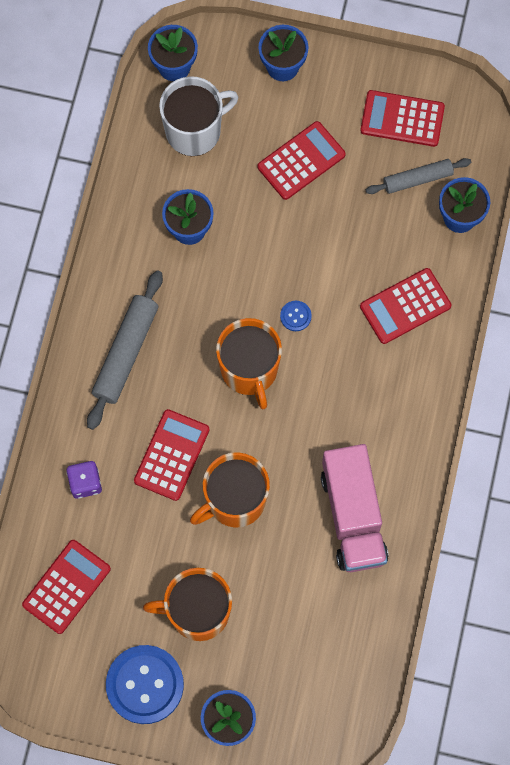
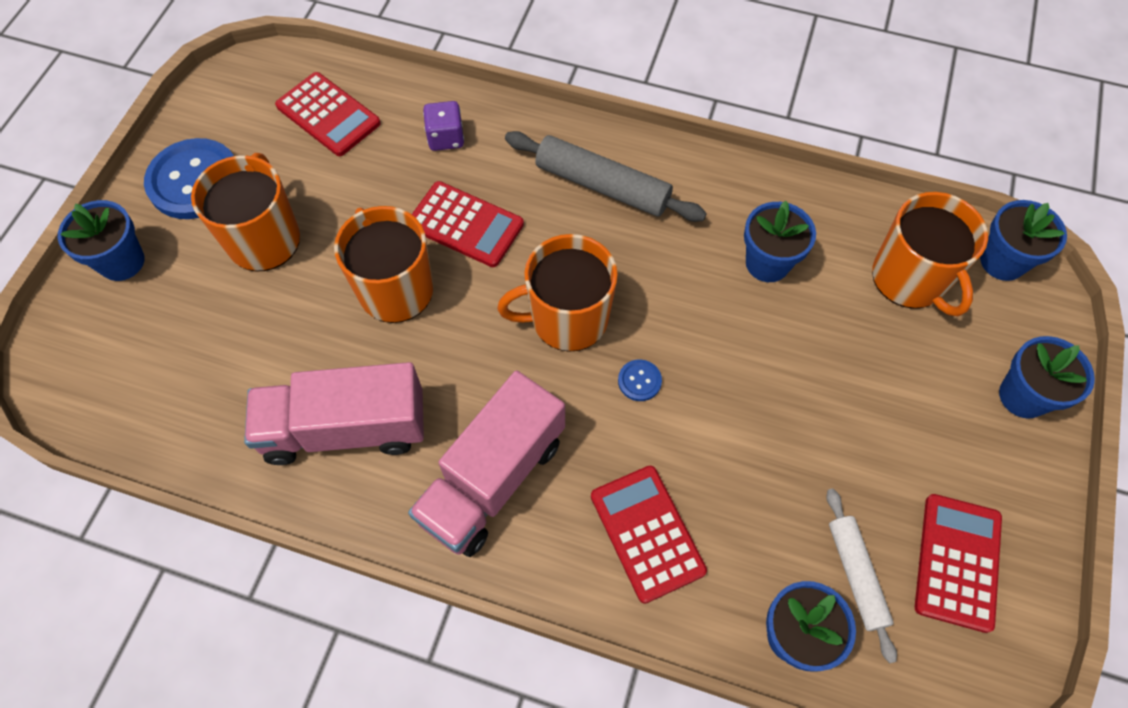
camera: 95 degrees right, 10 degrees down
white mug [159,76,238,156] -> orange mug [872,192,988,316]
red calculator [257,121,346,200] -> none
grey rolling pin [366,158,471,194] -> white rolling pin [826,488,897,663]
none -> pink truck [408,370,565,557]

